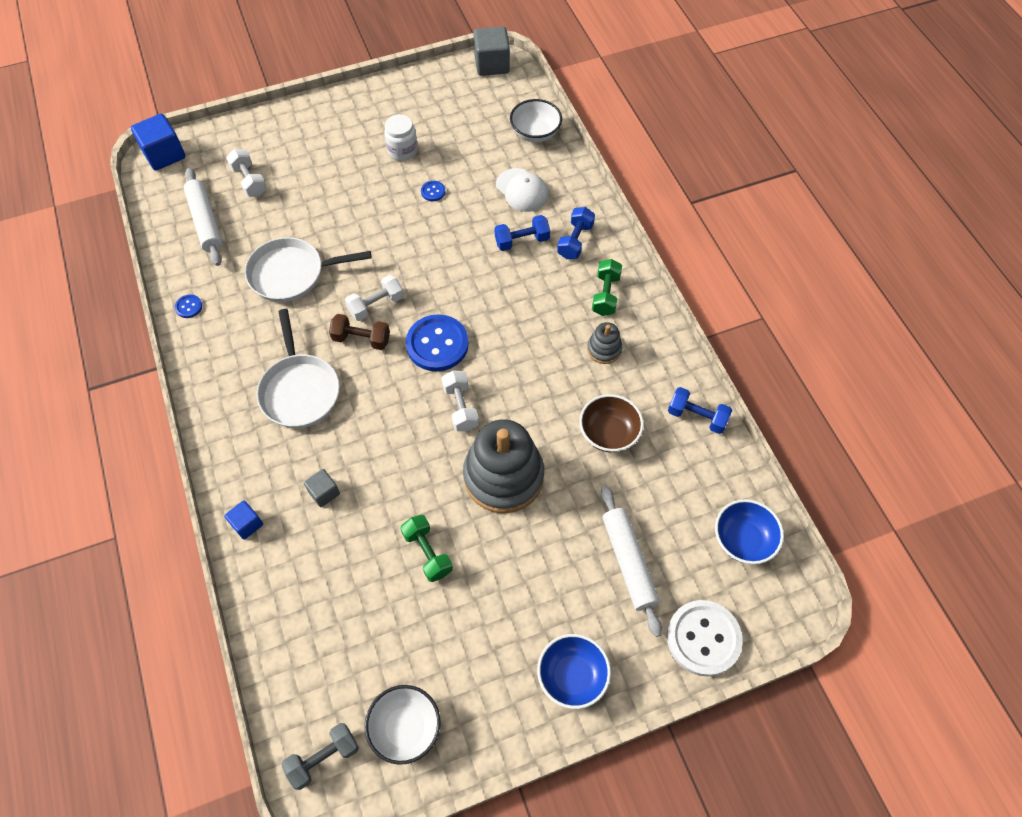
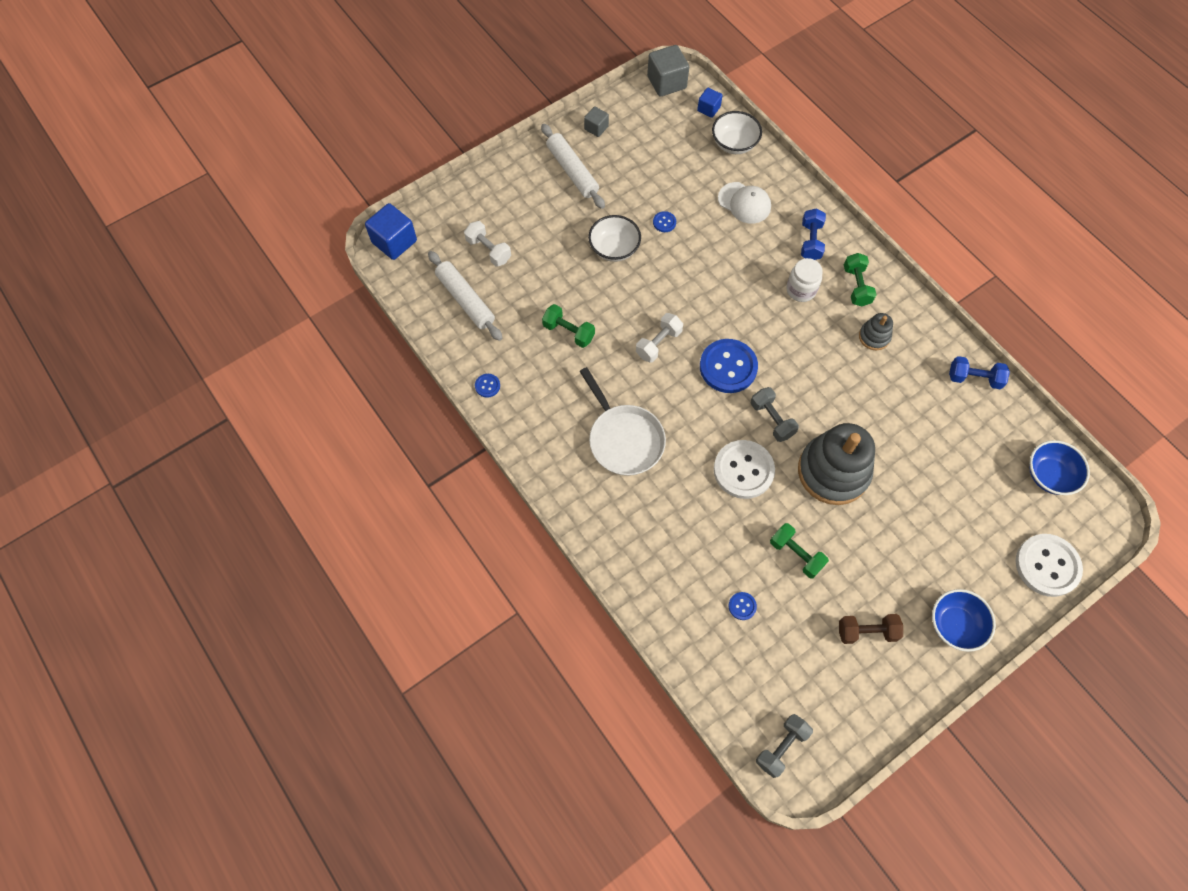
camera: 15 degrees left, 5 degrees up
blue cube [224,501,263,540] -> blue cube moved to [697,88,723,118]
white pan [245,237,372,302] -> green dumbbell [542,304,595,348]
grey cube [304,469,340,507] -> grey cube moved to [584,106,609,137]
brown dumbbell [329,314,390,350] -> brown dumbbell moved to [839,614,903,644]
white bowl [365,685,440,765] -> white bowl moved to [588,215,641,262]
white jar [384,114,418,161] -> white jar moved to [786,258,823,302]
white dumbbell [442,370,479,431] -> grey dumbbell [751,387,799,442]
blue dumbbell [495,215,550,251] -> none
brown bowl [579,394,644,452] -> none
white rolling pin [601,486,662,637] -> white rolling pin moved to [541,124,605,209]
none -> white button [714,440,775,499]
none -> blue button [729,592,757,620]

